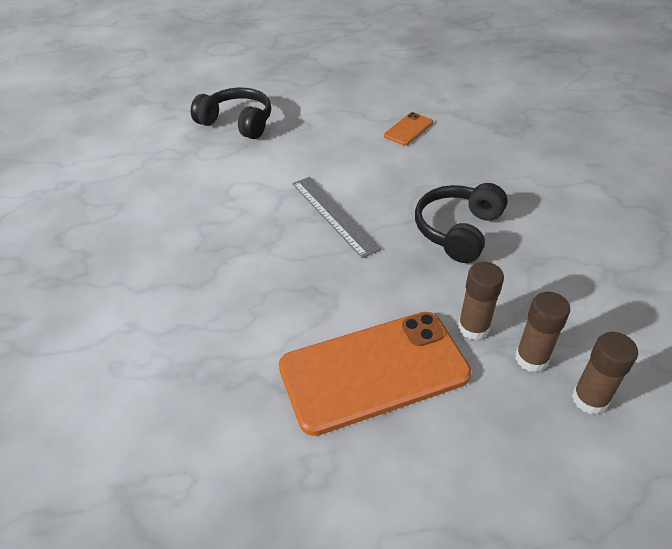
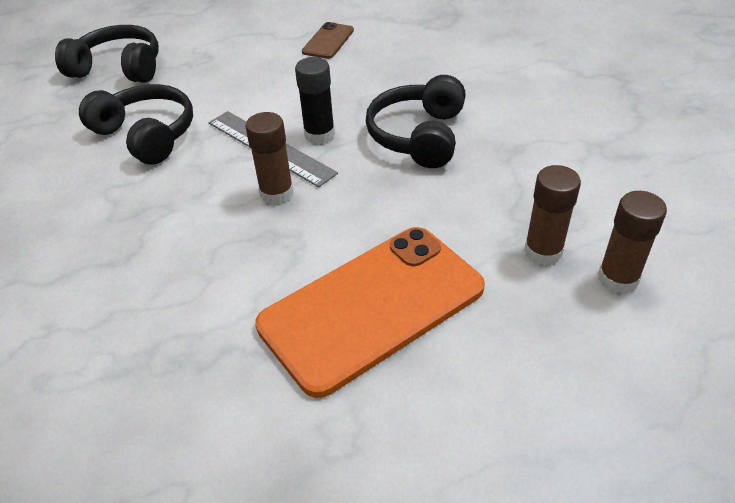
camera: 15 degrees left, 0 degrees up
orange phone [384,112,433,145] -> brown phone [302,22,354,59]
brown glue stick [458,262,504,341] -> brown glue stick moved to [245,112,294,204]
none -> black headphones [79,84,193,165]
none -> black glue stick [295,57,335,144]

